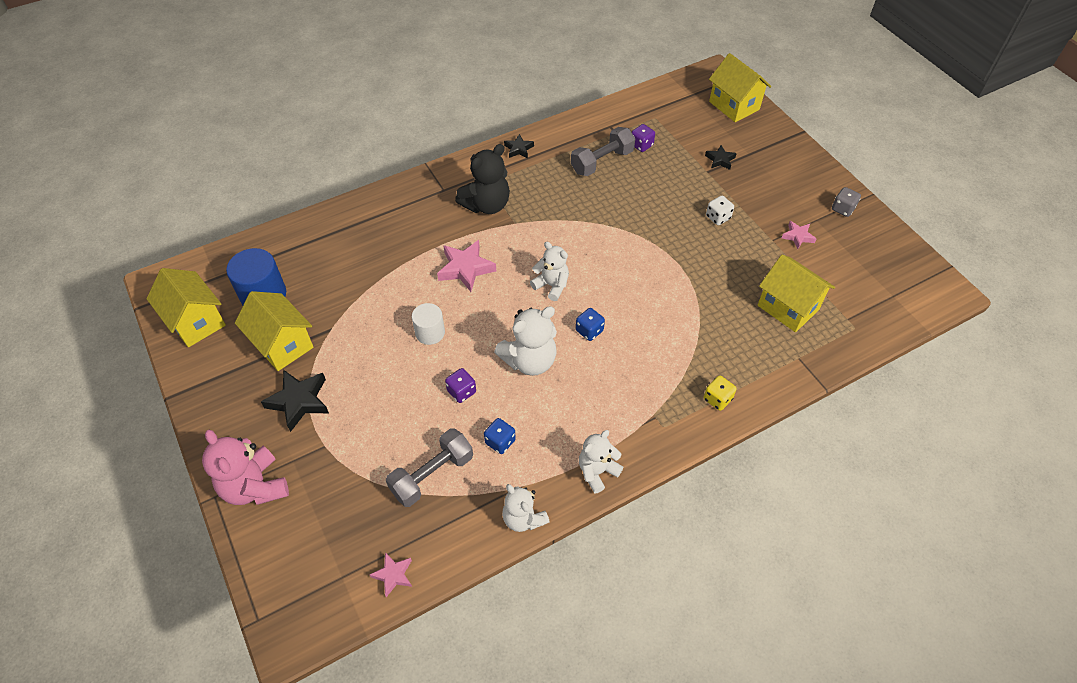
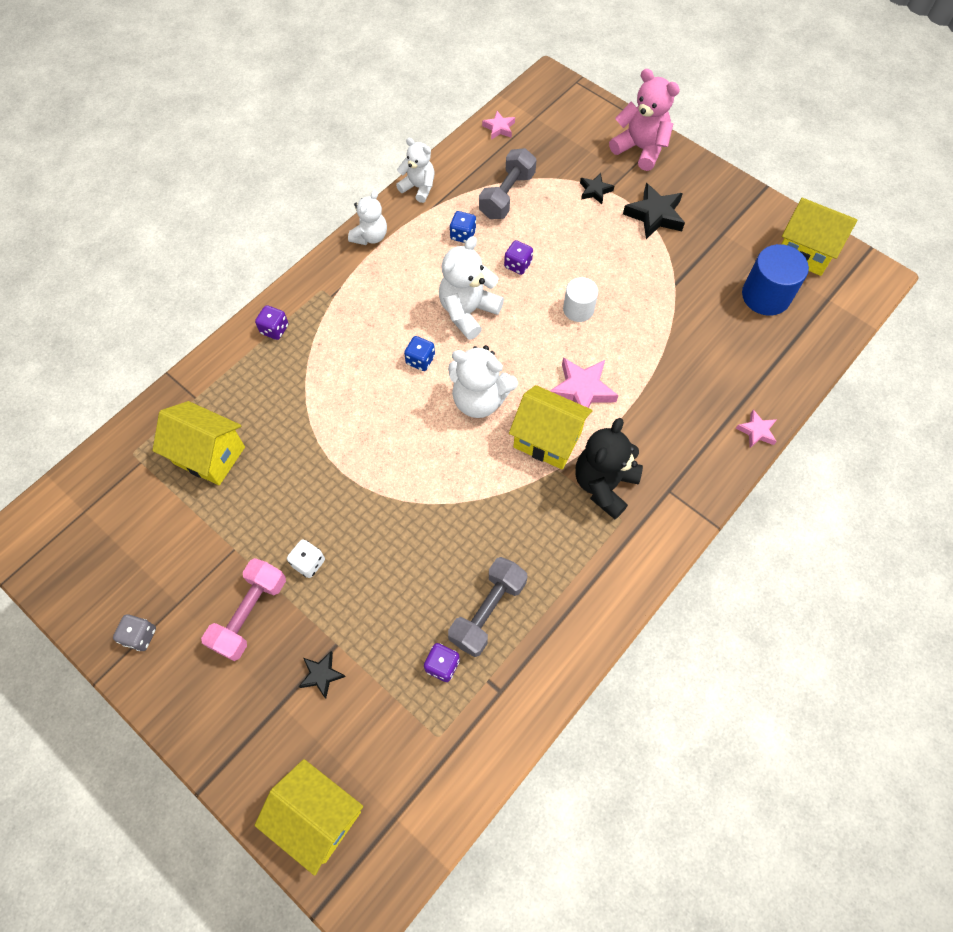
camera: 160 degrees right, 10 degrees up
yellow house [235,291,313,371] -> yellow house moved to [509,385,593,469]
black star [504,134,534,158] -> black star moved to [580,173,614,204]
white teddy bear [530,242,569,301] -> white teddy bear [448,345,518,418], size x1.52
yellow dice [704,376,737,411] -> purple dice [255,305,289,340]
pink star [782,221,816,249] -> pink star moved to [736,410,777,448]
none -> pink dumbbell [201,558,286,661]

